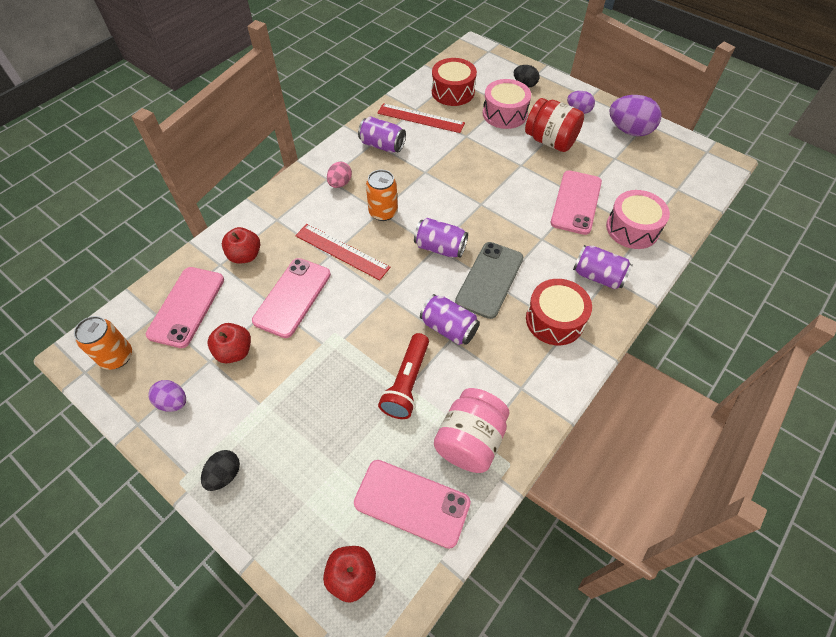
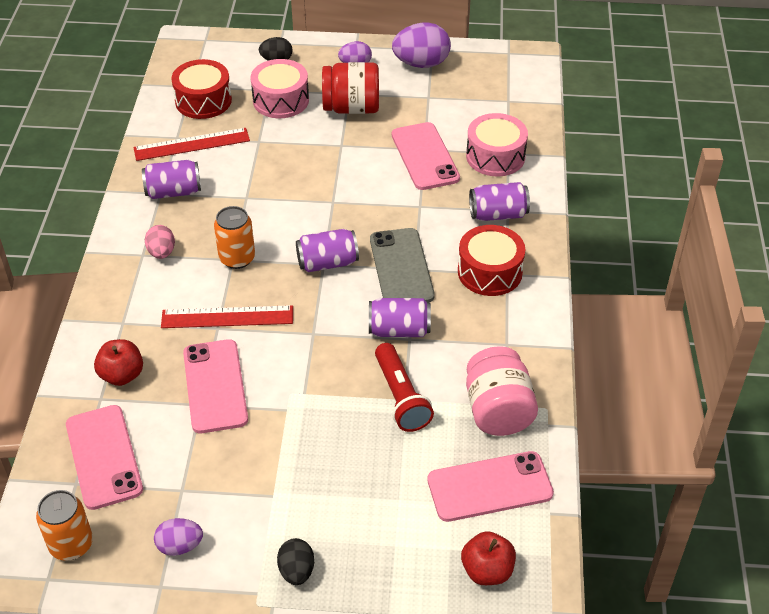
camera: 35 degrees left, 10 degrees down
red apple [208,323,251,364] -> none

